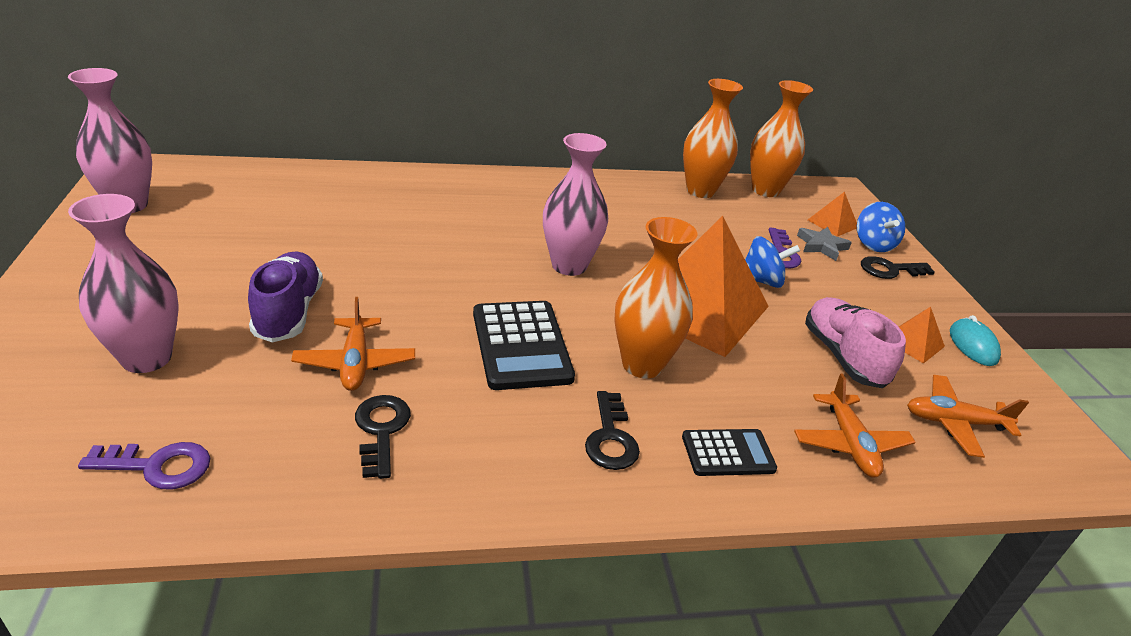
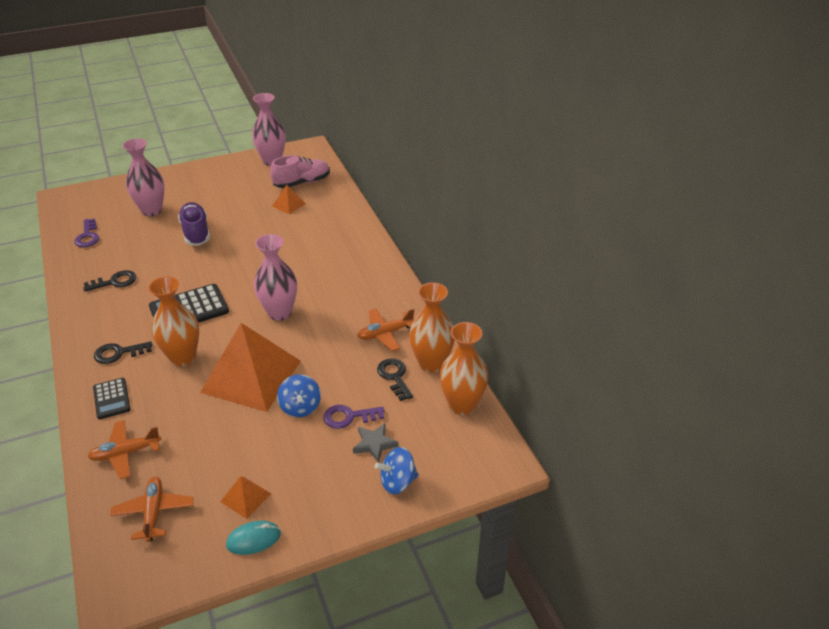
camera: 80 degrees right, 5 degrees up
purple shoe [248,251,323,342] -> purple shoe turned 90 degrees counterclockwise [178,202,210,246]
orange plane [291,297,415,391] -> orange plane moved to [358,309,414,351]
pink shoe [805,297,906,388] -> pink shoe moved to [270,155,330,188]
orange pyramid [808,192,857,237] -> orange pyramid moved to [272,185,306,214]
black key [861,256,935,279] -> black key moved to [377,358,413,401]

